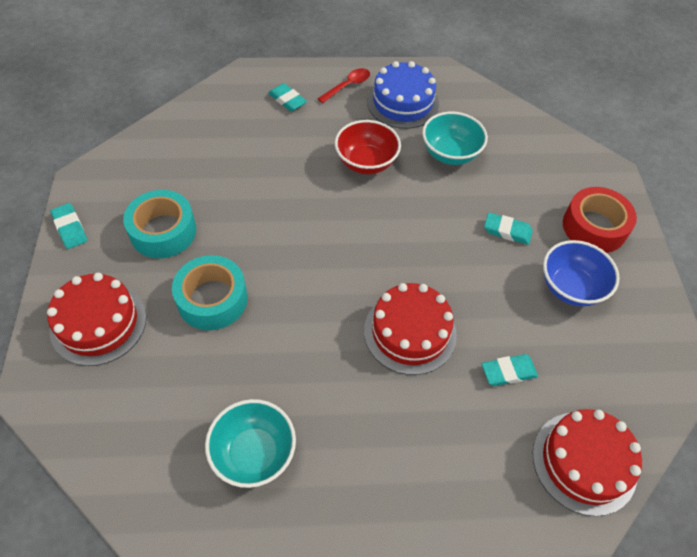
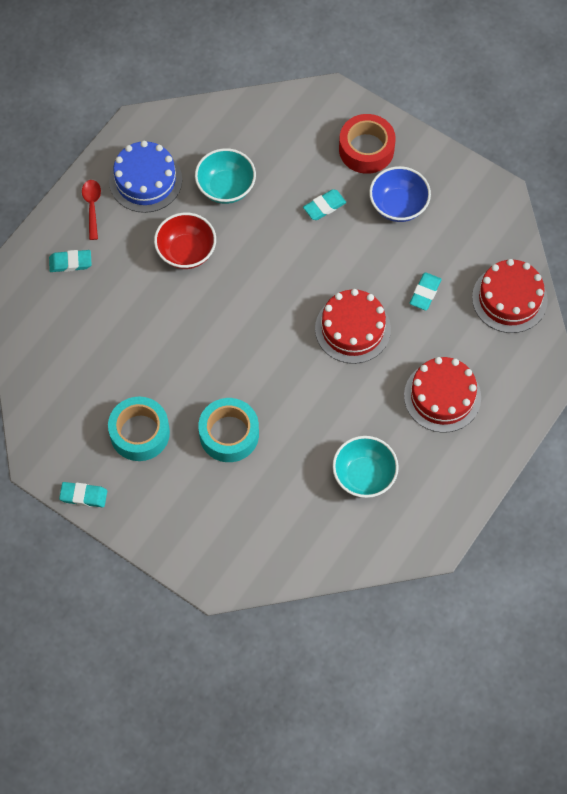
camera: 50 degrees left, 10 degrees up
red cake [47,273,147,366] -> red cake moved to [404,357,481,433]

